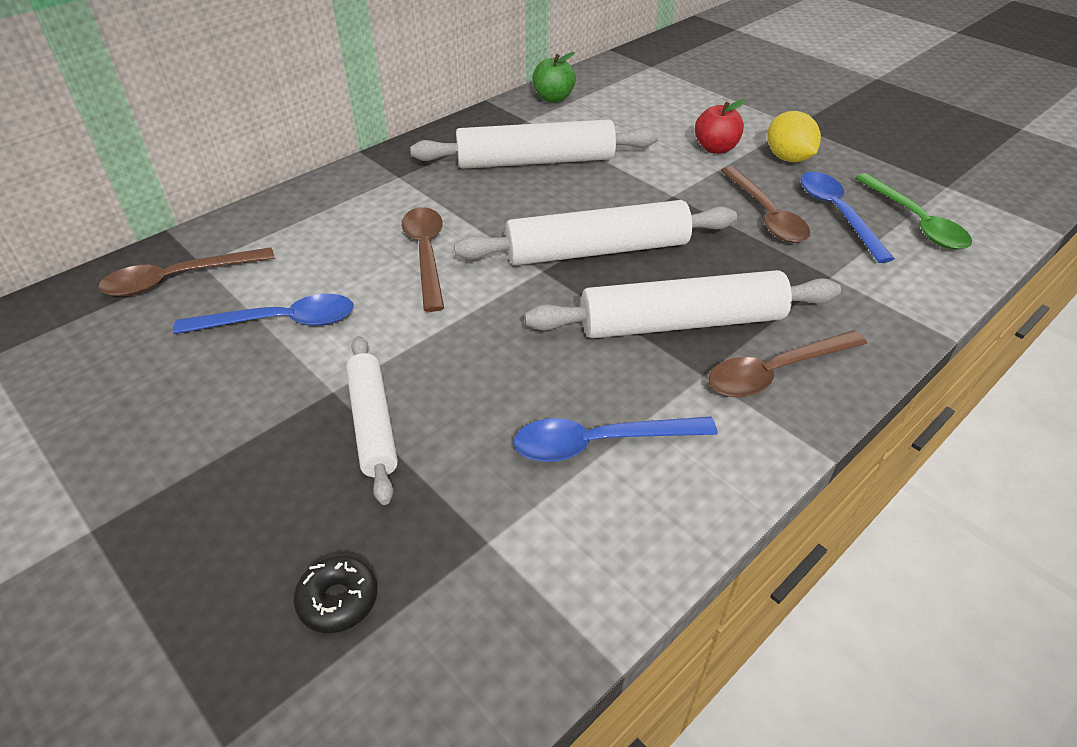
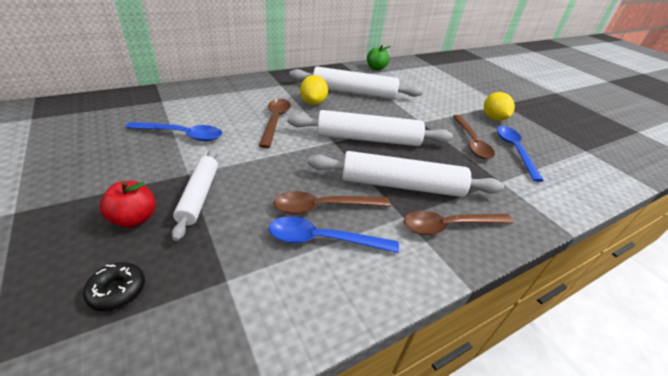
camera: 10 degrees right, 5 degrees down
brown spoon [98,247,275,296] -> brown spoon moved to [274,191,391,214]
red apple [695,99,746,154] -> red apple moved to [100,181,156,227]
green spoon [855,173,972,250] -> none
none -> yellow lemon [300,75,328,105]

